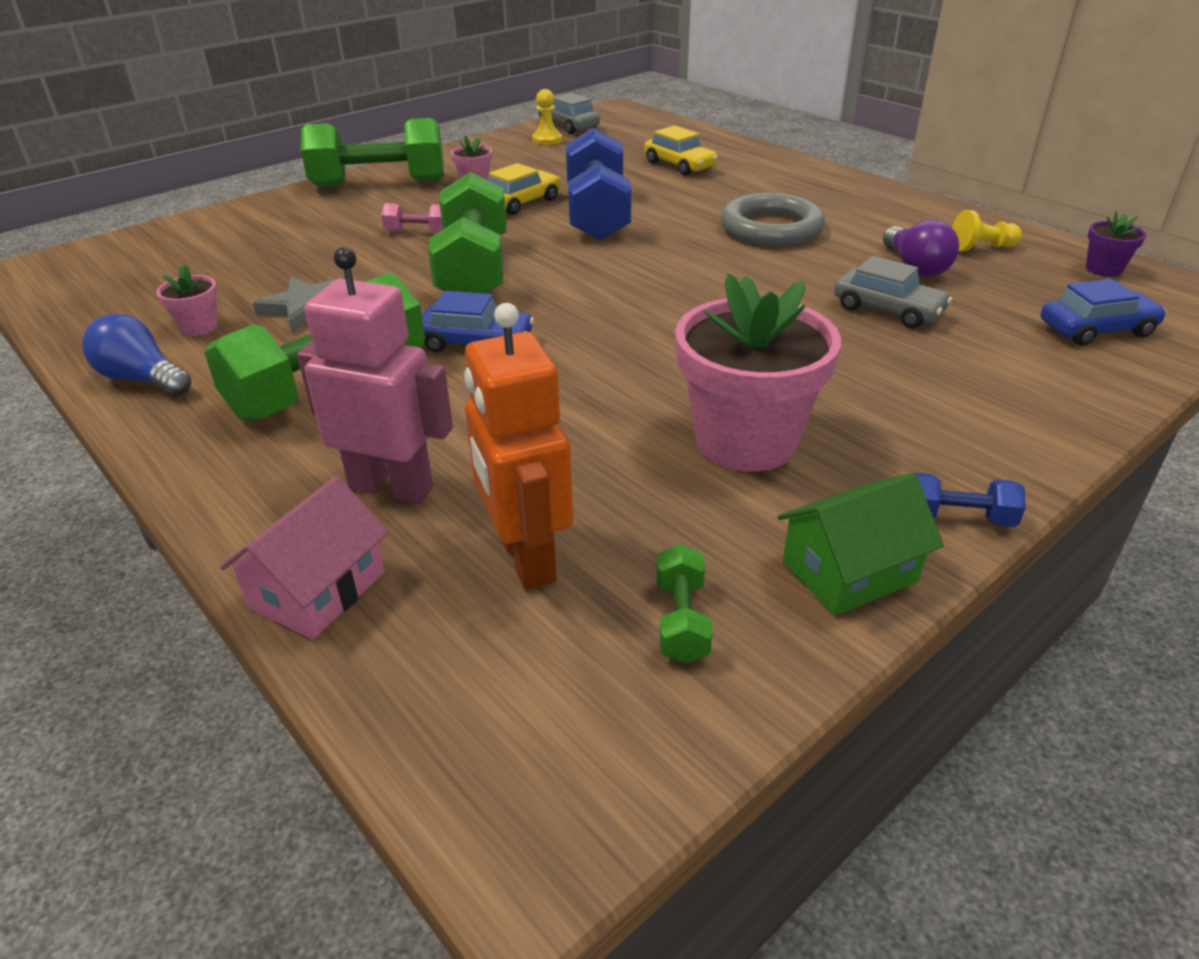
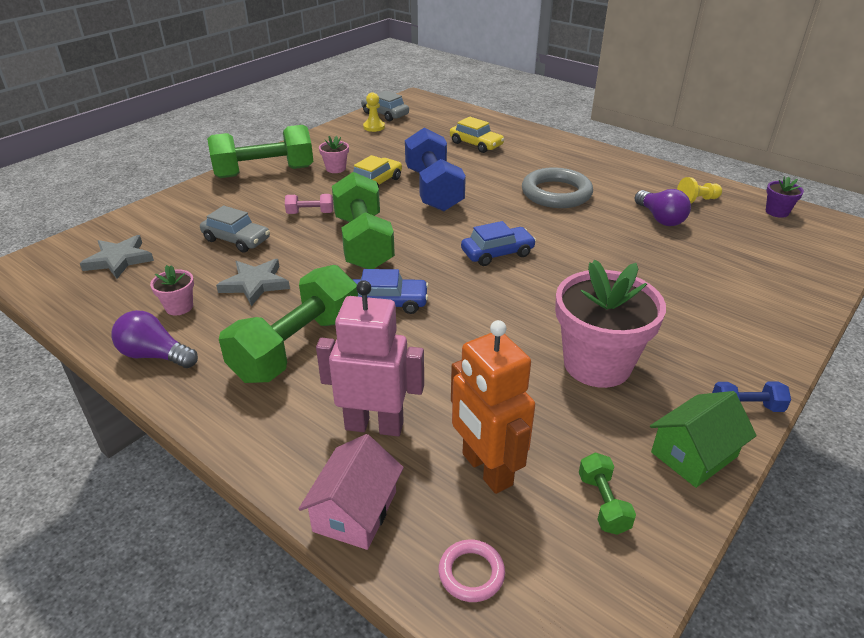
camera: 10 degrees left, 0 degrees up
blue light bulb [82,314,191,397] -> purple light bulb [112,310,198,368]
grey car [834,256,952,328] -> grey car moved to [200,206,270,252]
blue car [1041,279,1166,346] -> blue car moved to [461,221,536,266]
none -> grey star [80,235,154,279]
none -> pink ring [439,540,505,602]

